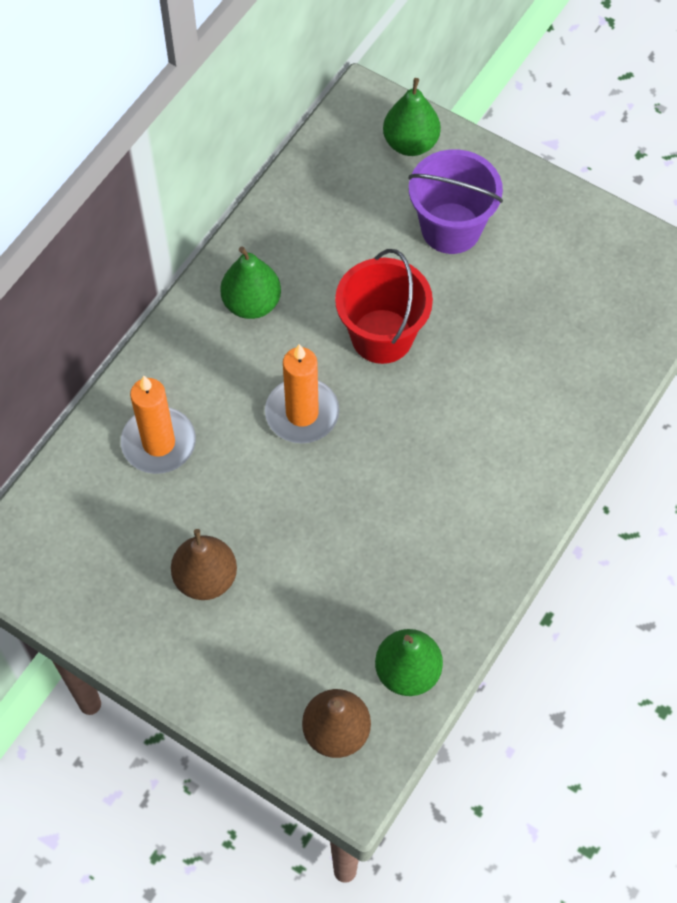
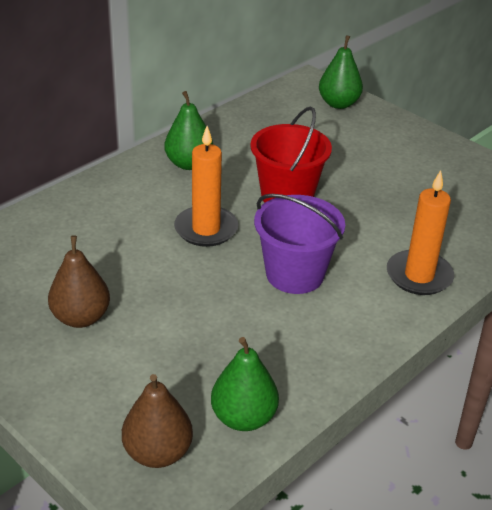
camera: 10 degrees right, 25 degrees down
orange candle [121,375,196,474] -> orange candle moved to [387,170,454,295]
purple bucket [408,149,503,254] -> purple bucket moved to [254,194,345,294]

